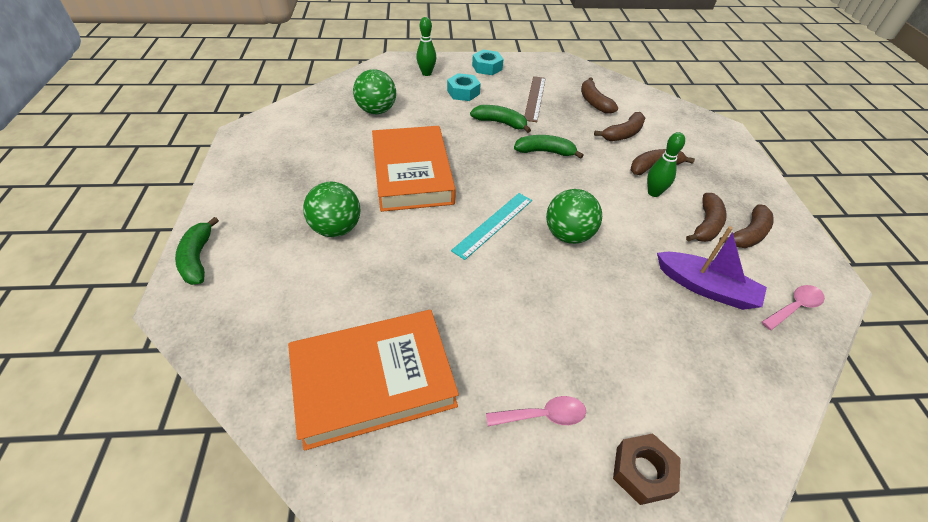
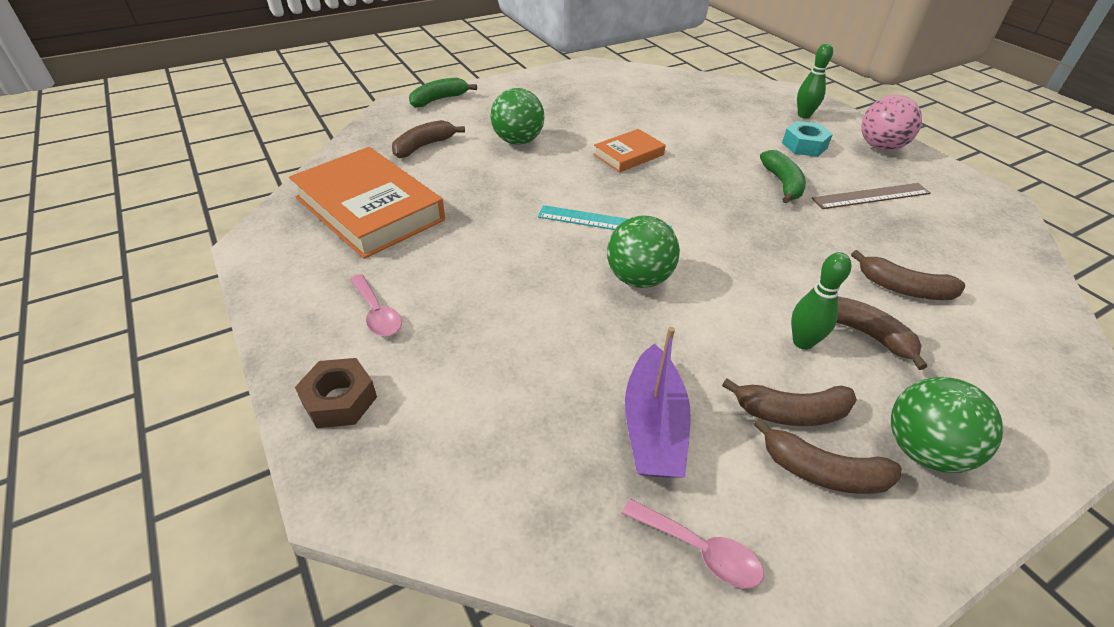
camera: 65 degrees right, 5 degrees down
green ball [353,69,396,114] -> green ball moved to [891,377,1003,473]
orange book [372,126,456,212] -> orange book [593,129,666,172], size x0.51
turquoise nut [472,50,503,75] -> pink ball [861,95,922,151]
green banana [514,135,584,159] -> none
brown banana [581,77,618,114] -> brown banana moved to [392,120,465,158]

